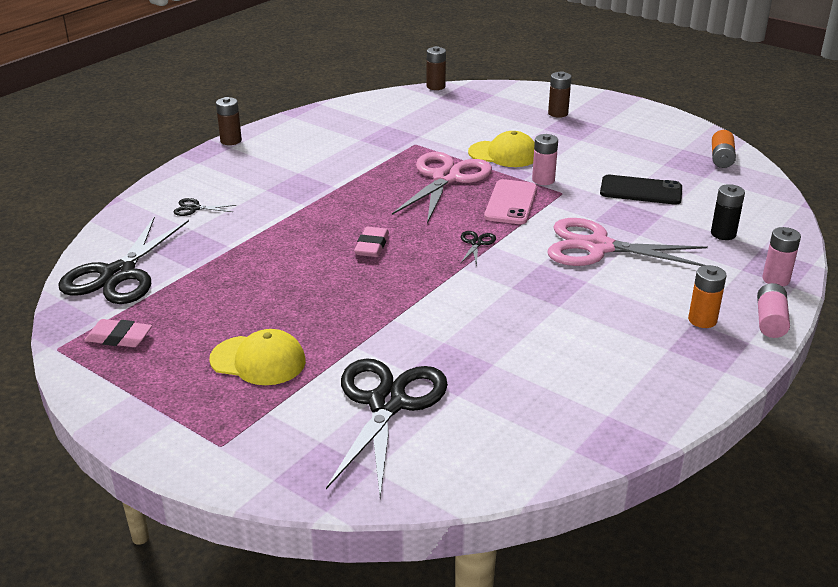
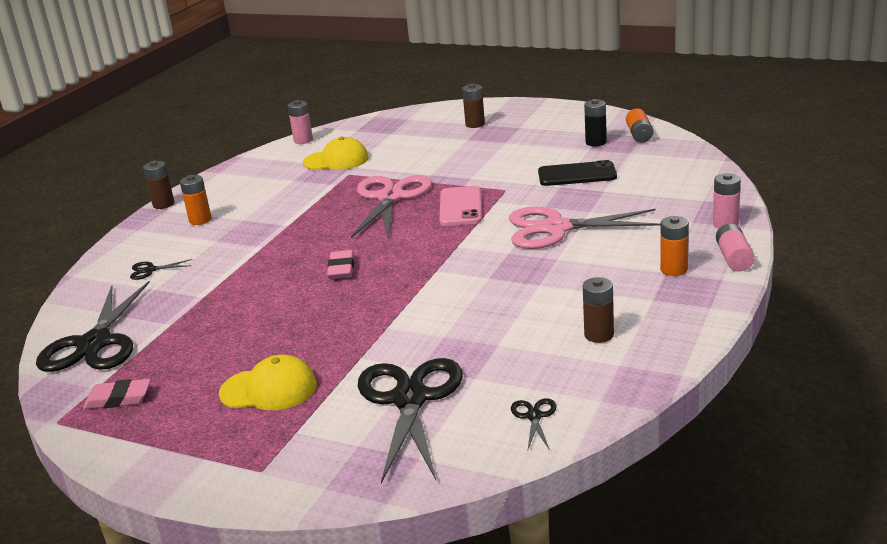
camera: 10 degrees left, 5 degrees down
brown battery [427,46,446,90] -> brown battery moved to [583,277,614,343]
black scissors [461,231,496,266] -> black scissors moved to [511,398,556,450]
yellow cap [468,131,535,167] -> yellow cap moved to [303,137,369,170]
pink battery [532,134,558,185] -> pink battery moved to [288,100,313,144]
black battery [711,184,745,240] -> black battery moved to [584,99,607,146]
none -> orange battery [180,175,212,225]

